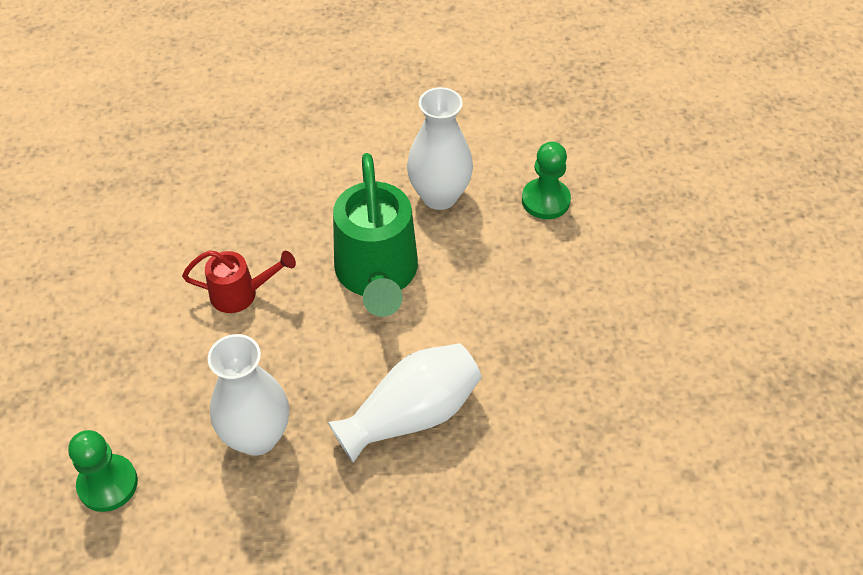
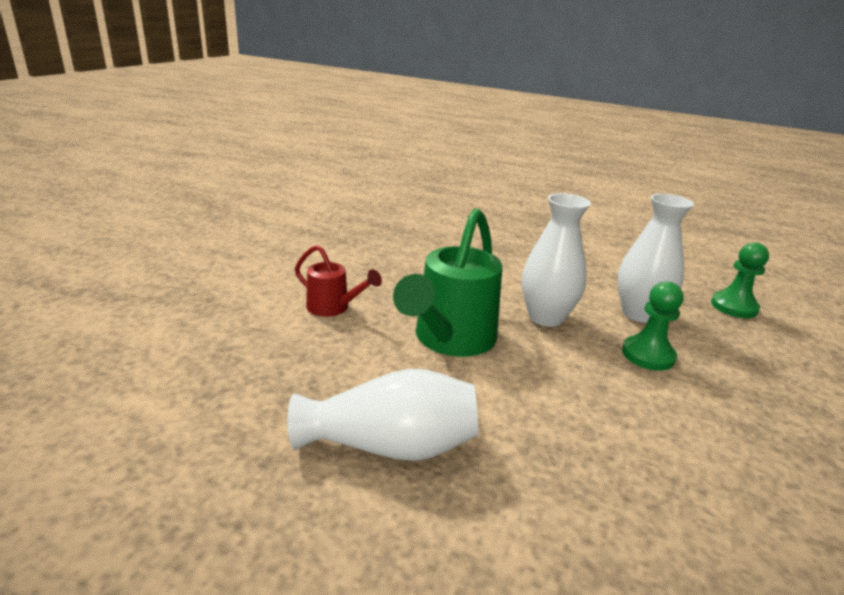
camera: 30 degrees right, 25 degrees down
green pawn [68,430,138,512] -> green pawn moved to [711,242,769,318]
white vase [208,334,289,456] -> white vase moved to [617,194,694,323]

